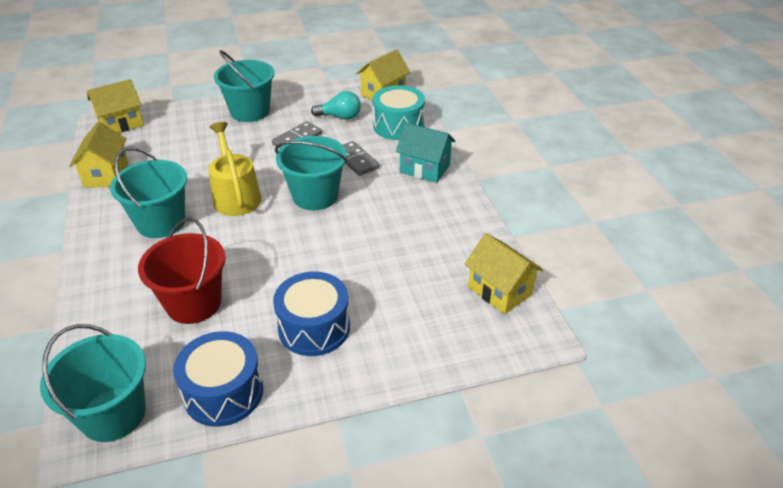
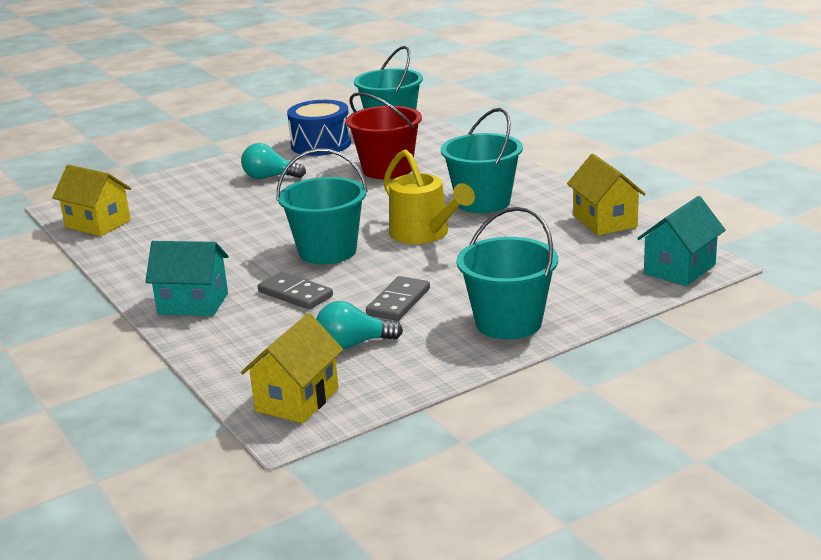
camera: 165 degrees right, 15 degrees down
yellow house [87,79,144,133] -> turquoise house [637,196,725,286]
blue drum [273,272,350,356] -> turquoise light bulb [241,143,306,179]
turquoise drum [373,85,425,140] -> none

